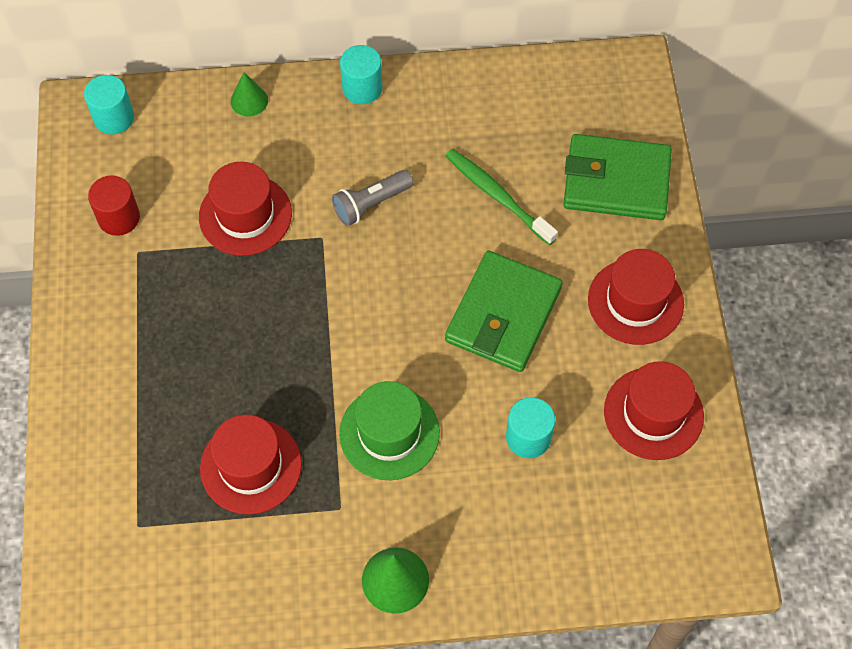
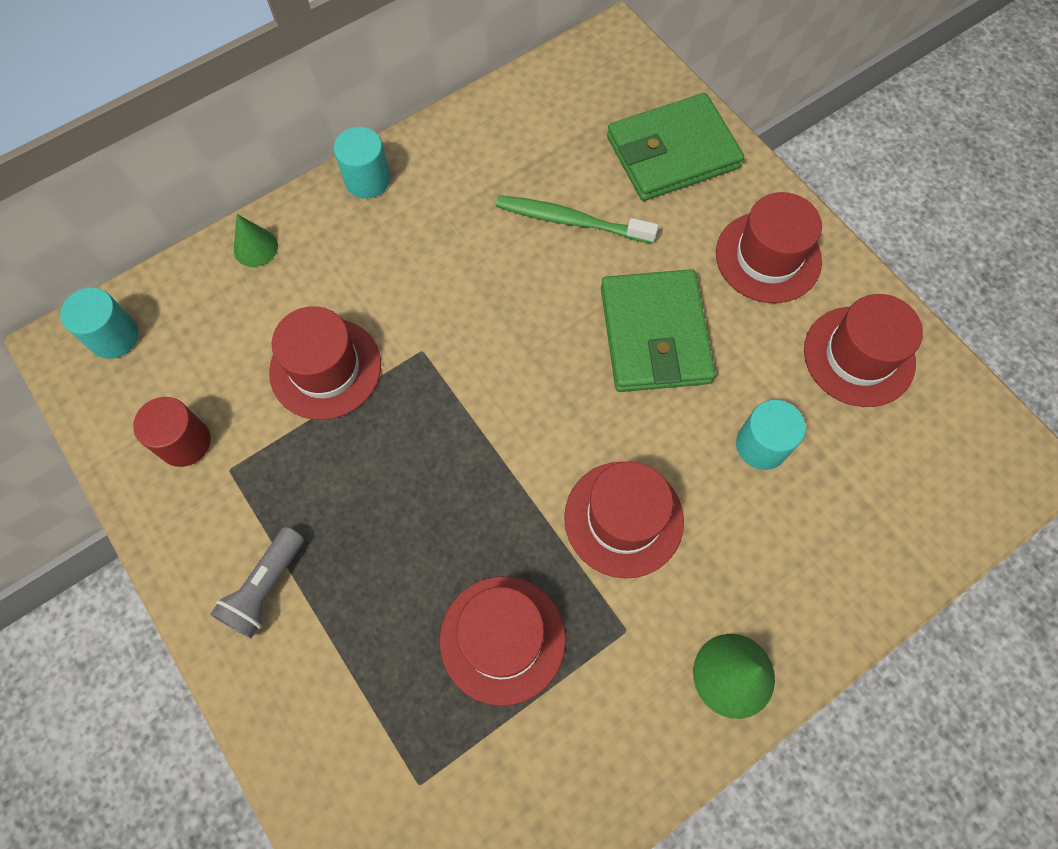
camera: 30 degrees left, 5 degrees up
grey flashlight [332,170,414,226] -> grey flashlight moved to [210,527,304,638]
green hat [339,381,440,480] -> red hat [564,462,684,579]

